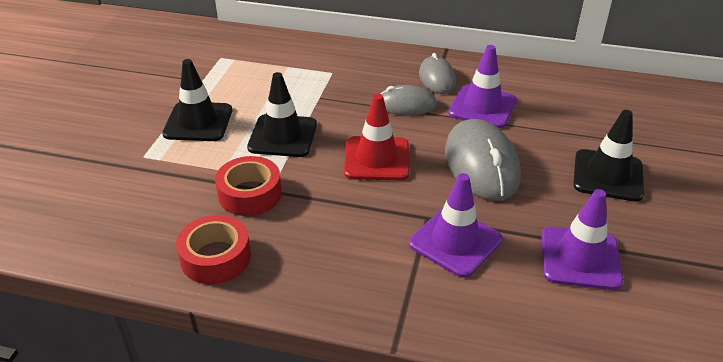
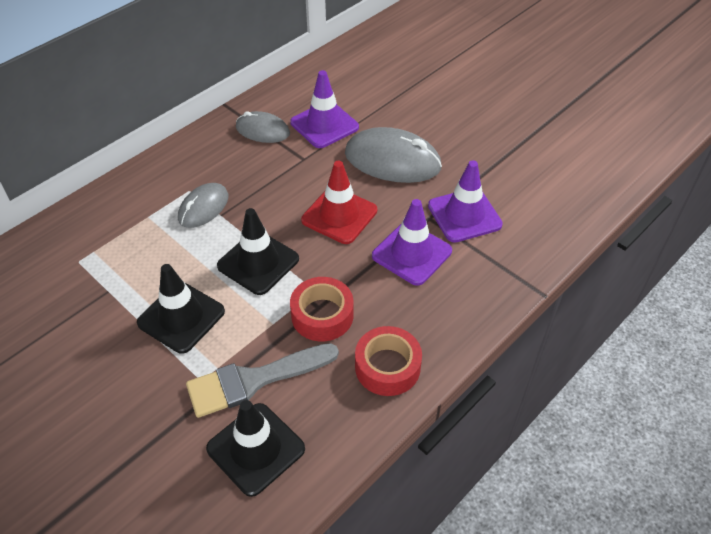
camera: 60 degrees left, 10 degrees up
grey mouse [380,85,437,115] -> grey mouse moved to [178,183,228,228]
purple traffic cone [541,189,623,290] -> purple traffic cone moved to [372,199,452,286]
black traffic cone [574,110,644,202] -> black traffic cone moved to [206,400,305,497]
none -> grey brush [186,343,339,418]

